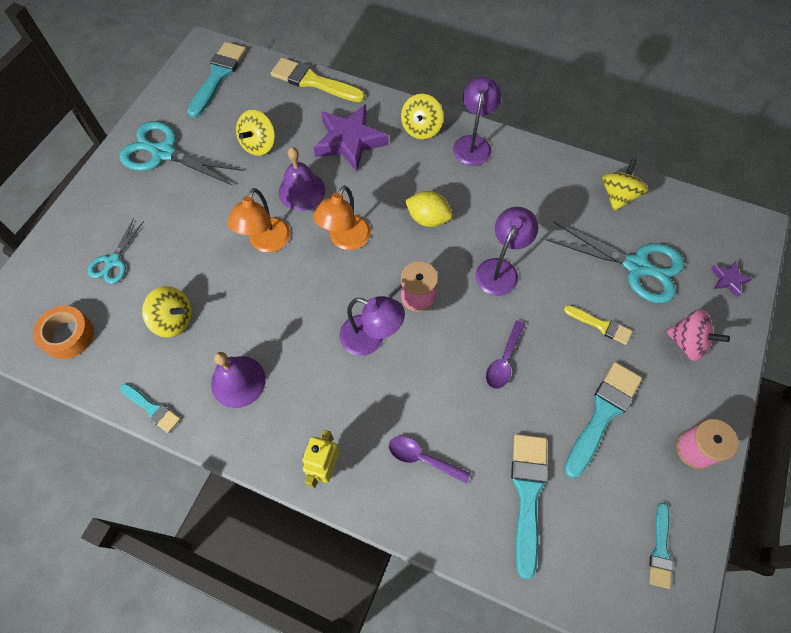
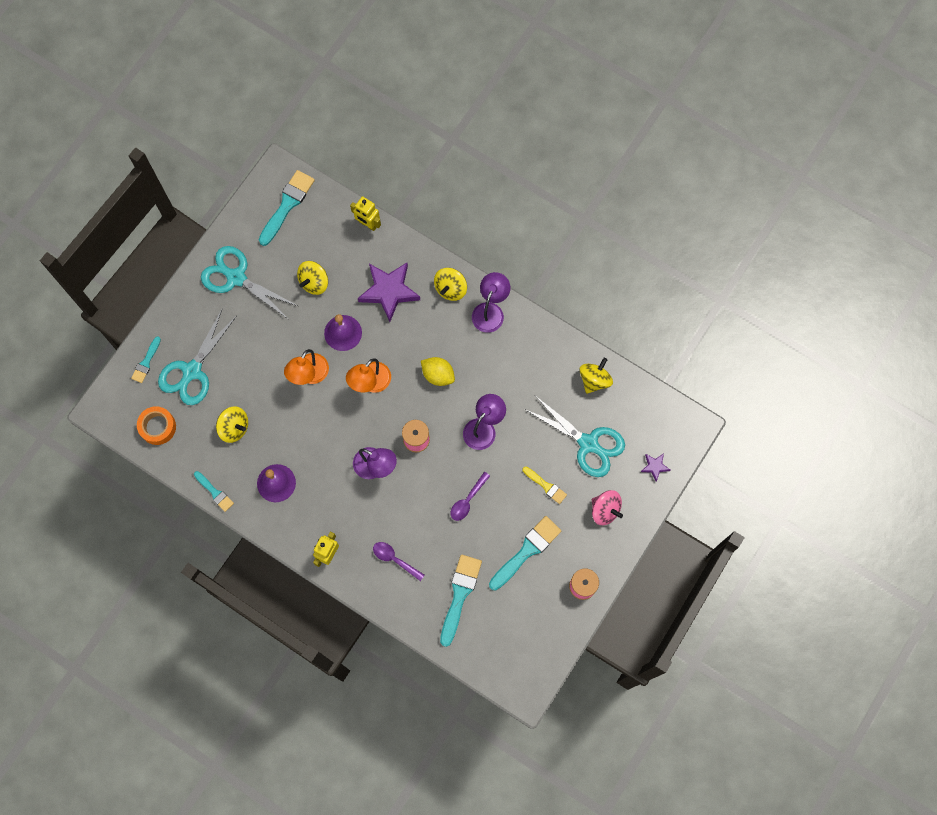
camera: 10 degrees right, 10 degrees up
turquoise scissors [88,218,144,284] -> turquoise scissors [158,308,236,405], size x1.79
yellow brush [271,58,365,102] -> yellow robot [350,196,381,231]
turquoise brush [649,503,673,589] -> turquoise brush moved to [131,336,161,383]

